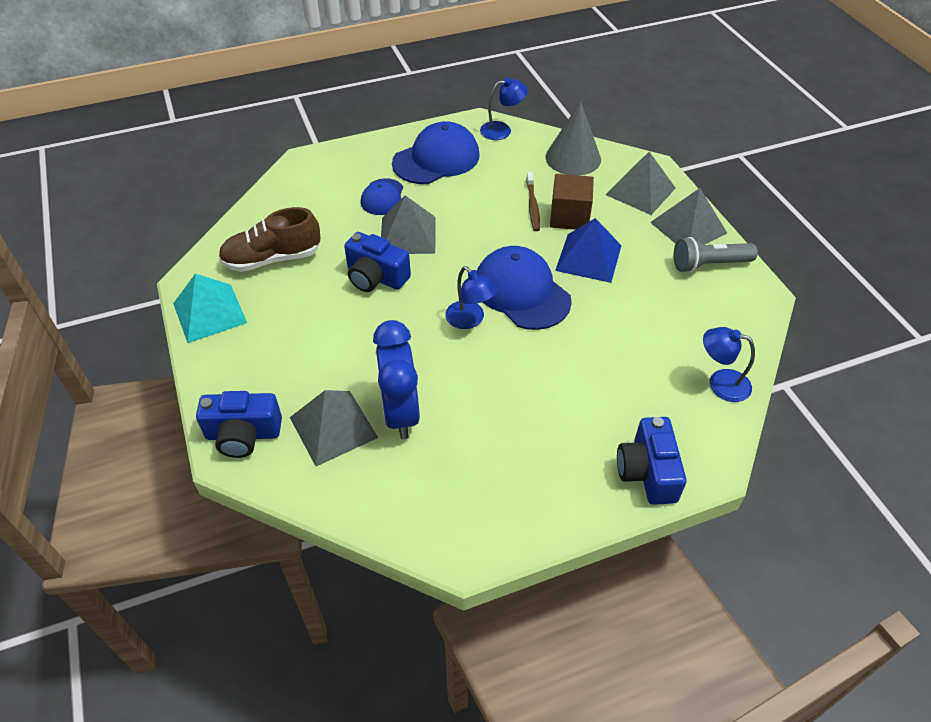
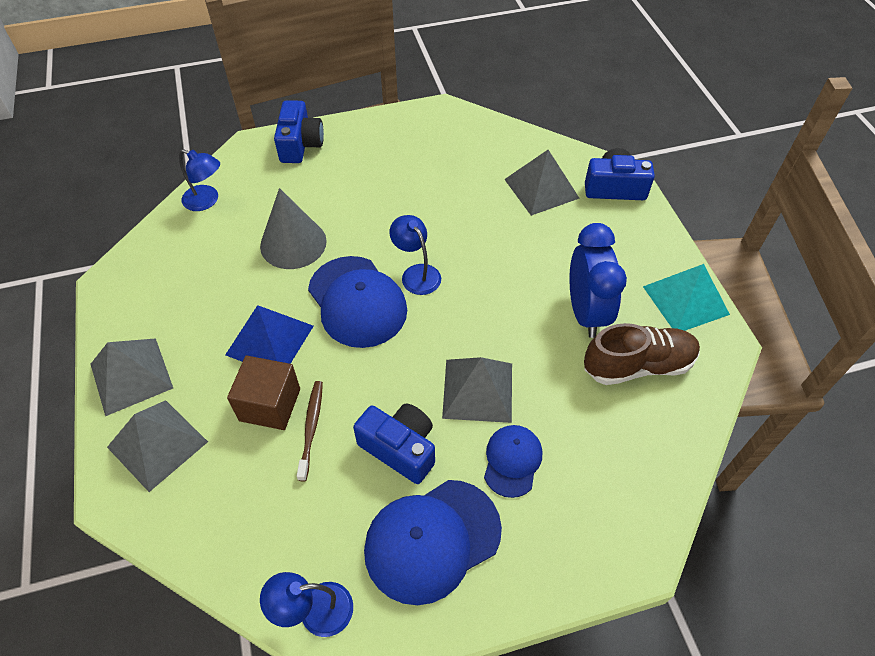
camera: 175 degrees left, 5 degrees up
blue camera [344,232,411,292] -> blue camera moved to [353,403,435,484]
blue clock [373,320,420,439] -> blue clock moved to [570,223,627,338]
grey cone [546,101,601,175] -> grey cone moved to [260,188,327,269]
grey flashlight [674,237,758,273] -> none

